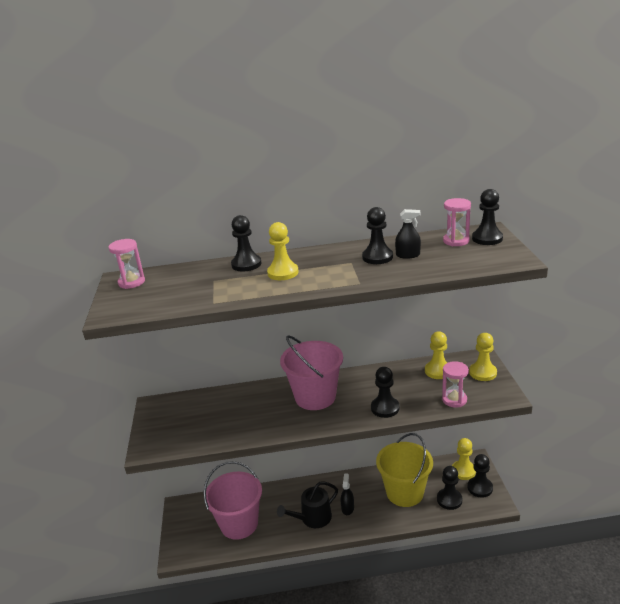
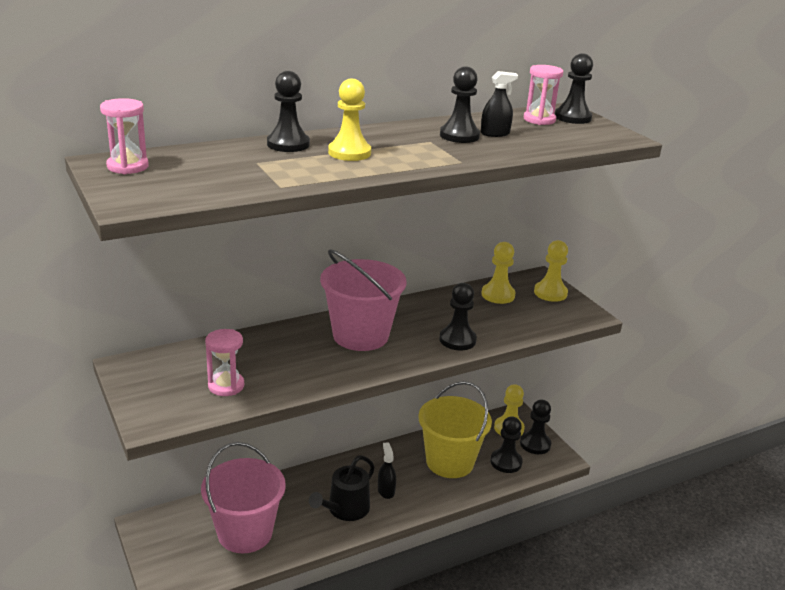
camera: 25 degrees left, 0 degrees up
pink hourglass [442,361,469,408] -> pink hourglass moved to [205,329,244,396]

